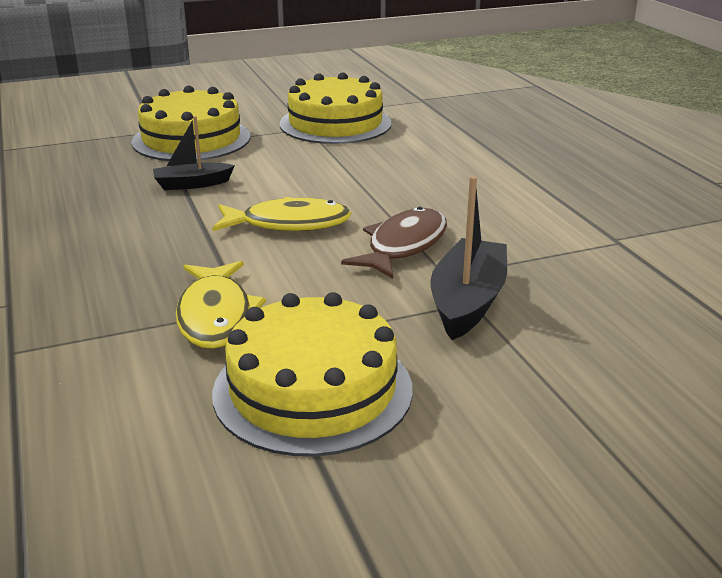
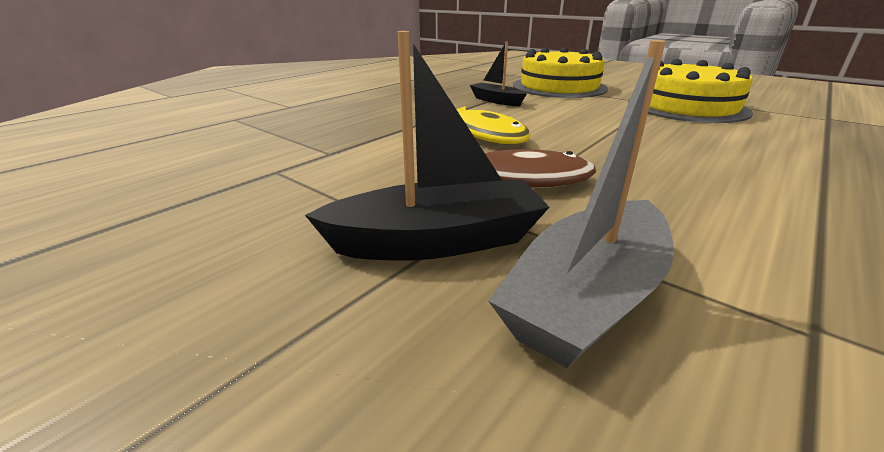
camera: 60 degrees right, 0 degrees up
yellow fish [176,261,266,349] -> none
yellow cake [212,292,413,457] -> none
none -> grey boat [489,40,674,368]

